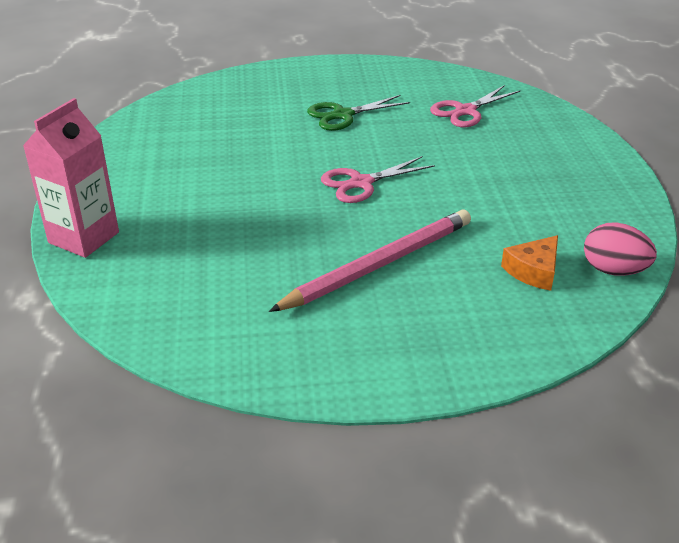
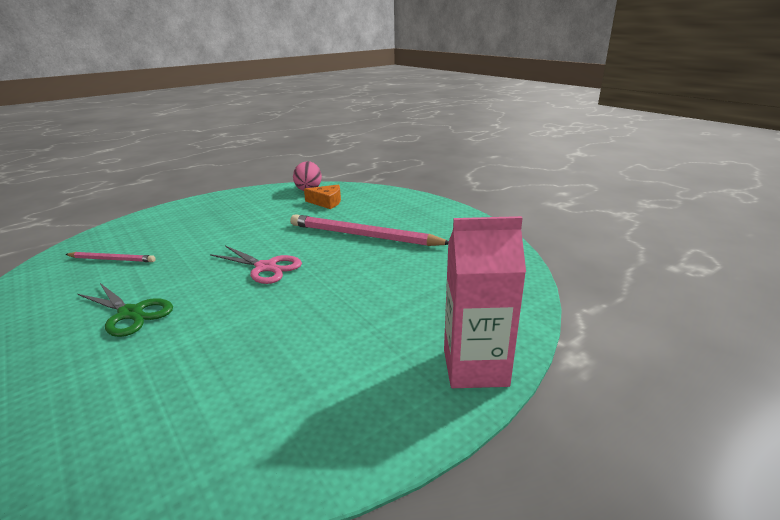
camera: 120 degrees left, 10 degrees down
pink scissors [430,85,520,127] -> pink pencil [65,252,156,262]

